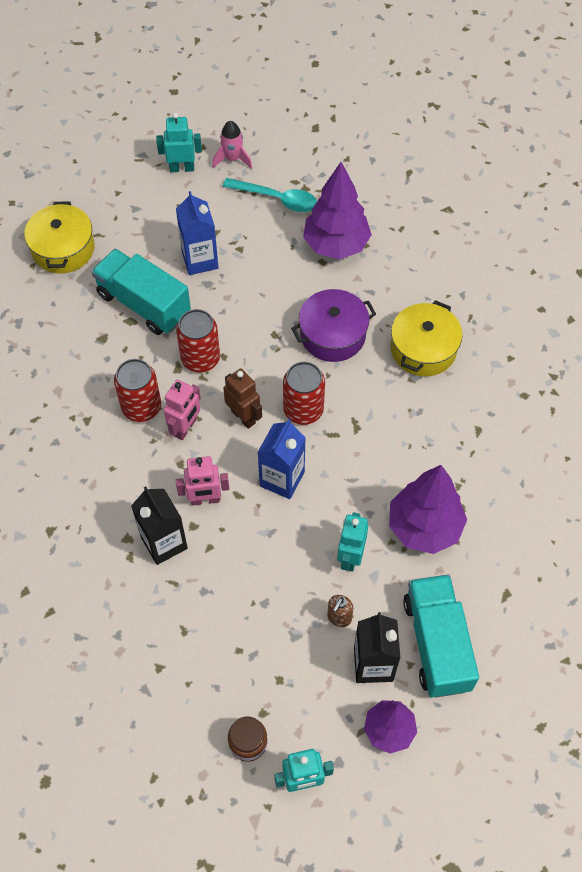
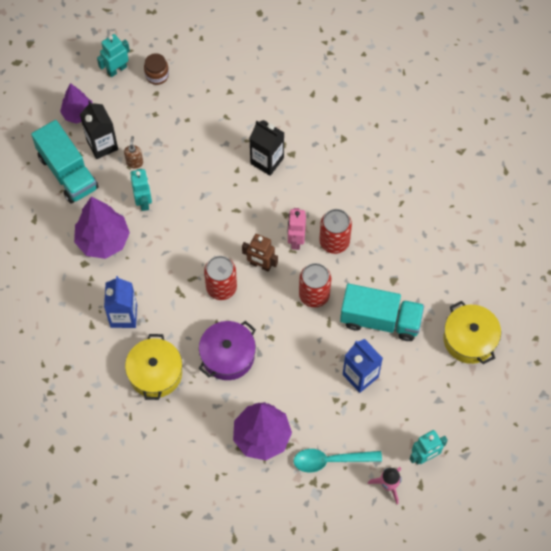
camera: 155 degrees right, 5 degrees up
pink robot [176,456,229,506] -> none
blue carton [257,419,306,499] -> blue carton moved to [104,276,137,328]

